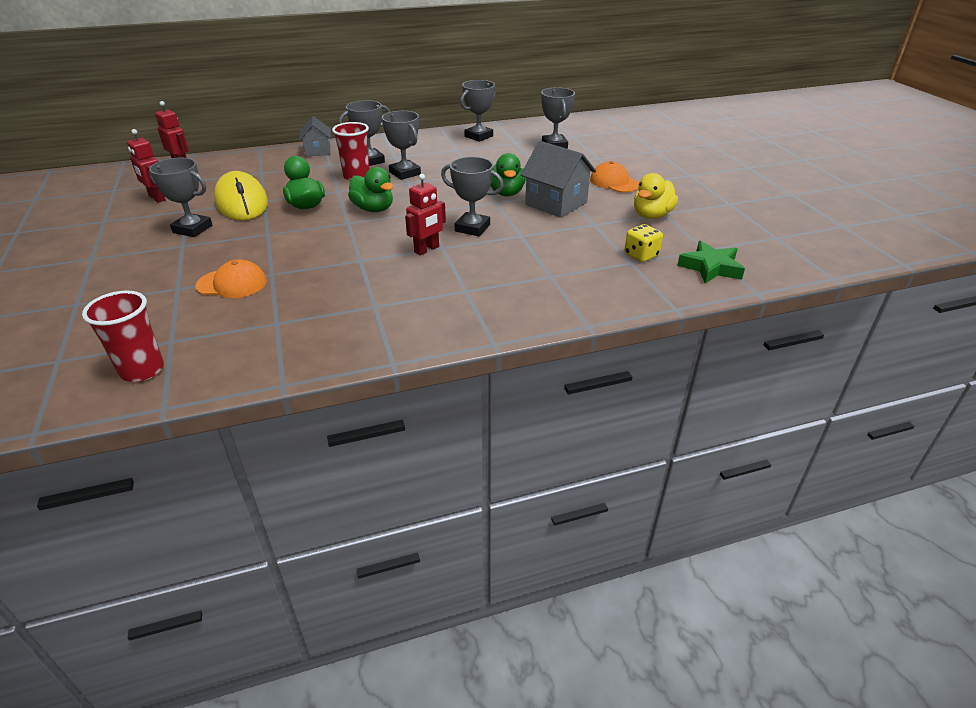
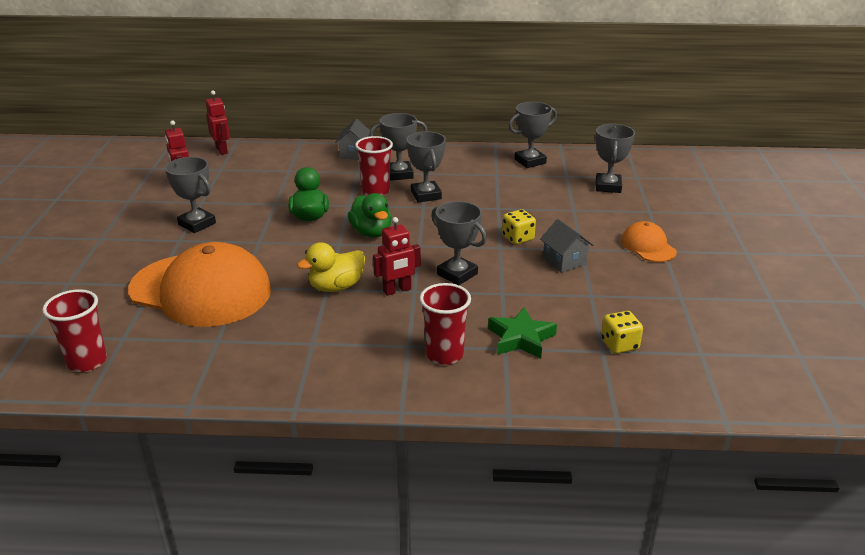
camera: 20 degrees right, 5 degrees down
orange cap [195,259,267,298] -> orange cap [128,242,271,327], size x2.19
yellow mouse [214,171,268,220] -> none
green duck [490,153,525,196] -> yellow dice [502,209,536,245]
grey house [520,141,596,218] -> grey house [540,219,593,273], size x0.62
yellow duck [634,173,678,219] -> yellow duck moved to [297,242,365,292]
green star [677,241,745,284] -> green star moved to [488,307,557,359]
none -> red cup [420,283,471,365]

